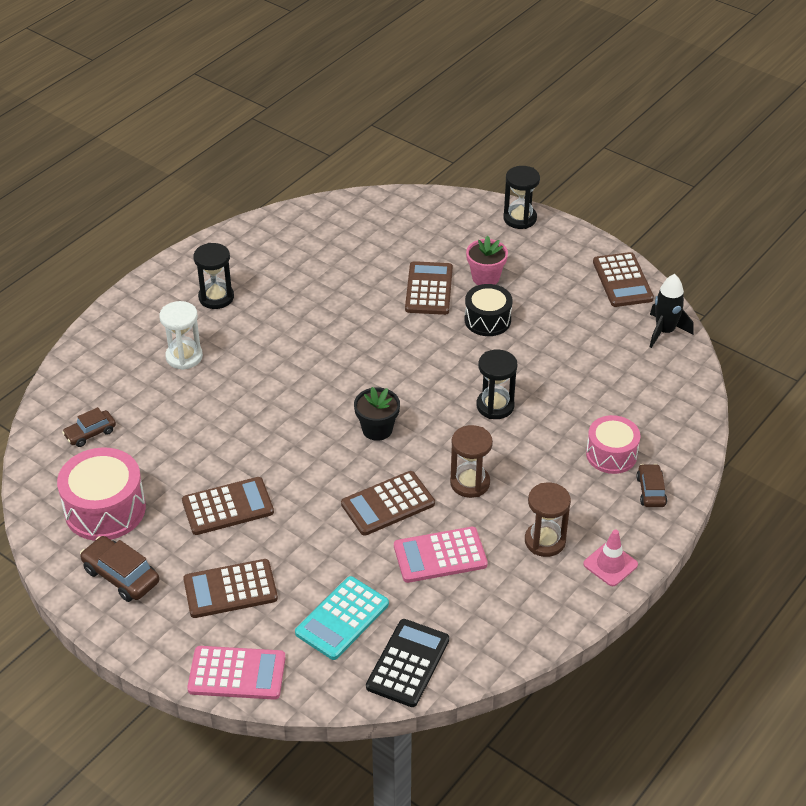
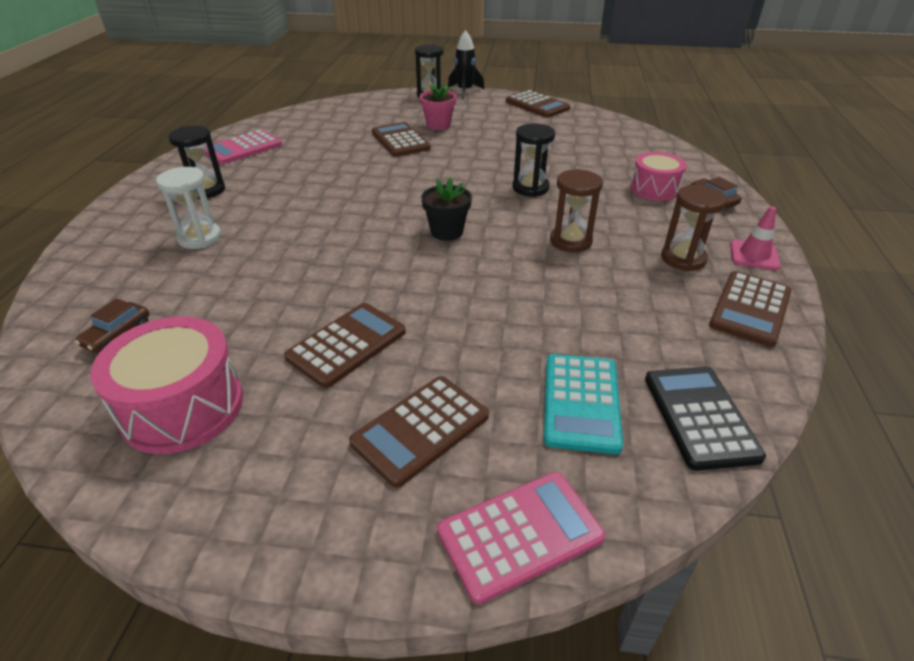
camera: 30 degrees left, 5 degrees down
brown car [80,536,159,602] -> none
brown calculator [341,471,435,536] -> brown calculator moved to [709,271,792,347]
pink calculator [394,527,488,583] -> pink calculator moved to [204,130,282,164]
black drum [464,284,513,336] -> none
black rocket [650,274,694,348] -> black rocket moved to [448,30,484,99]

